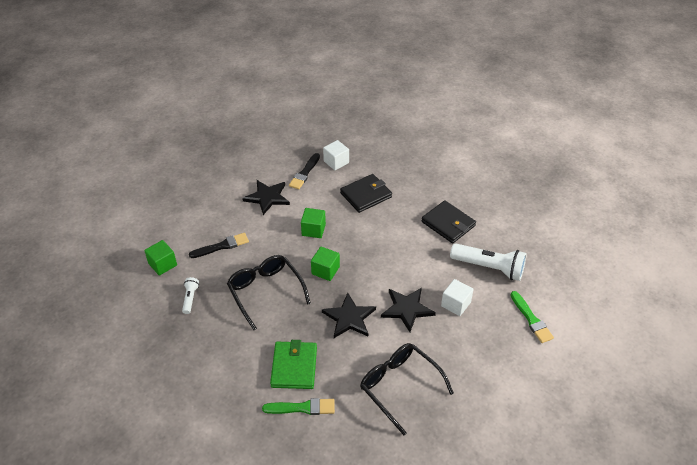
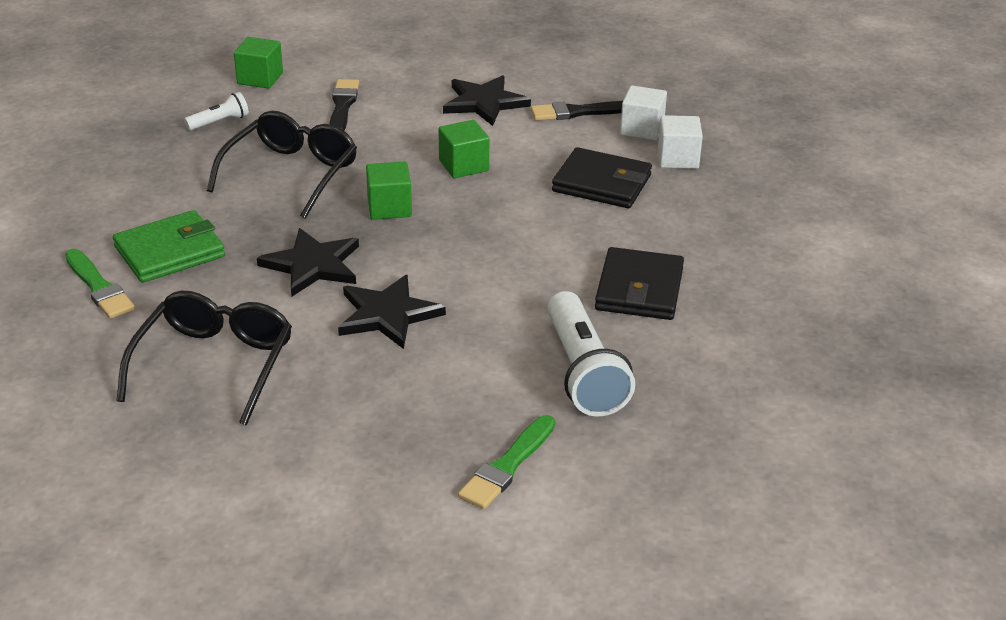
camera: 55 degrees right, 10 degrees down
black brush [189,233,249,258] -> black brush turned 120 degrees counterclockwise [329,79,359,131]
white cube [441,279,474,316] -> white cube moved to [658,115,703,169]

